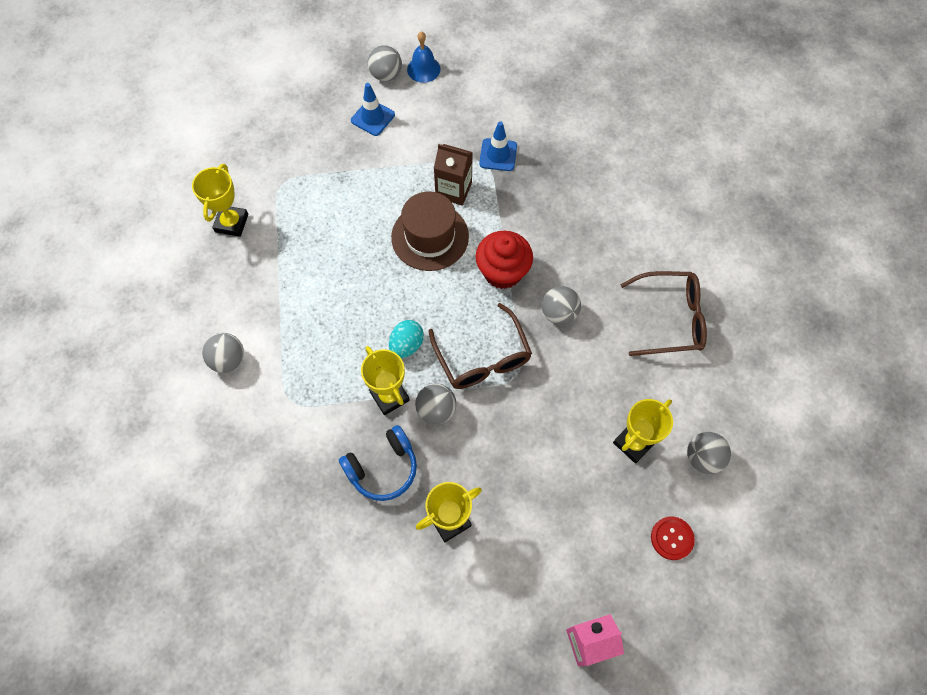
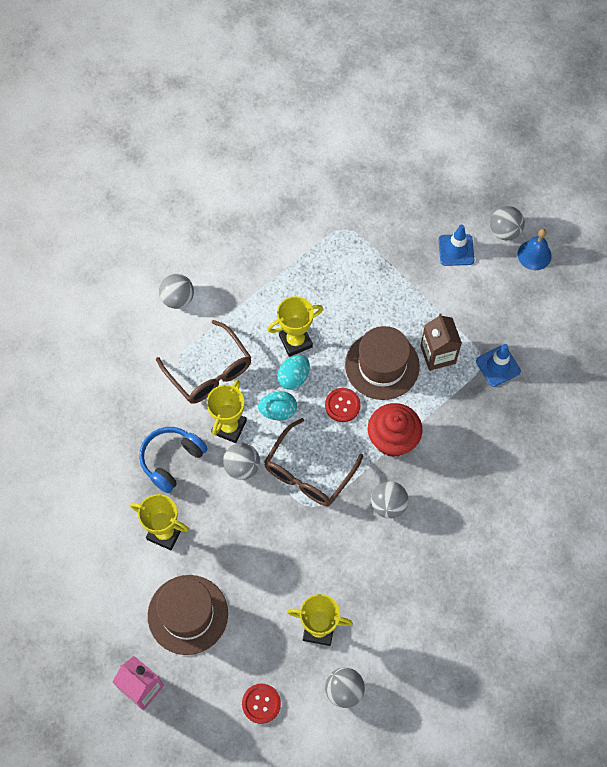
camera: 55 degrees right, 0 degrees up
yellow trophy [192,164,248,237] -> yellow trophy moved to [267,296,323,357]
blue headphones [339,425,417,501] -> blue headphones turned 105 degrees clockwise [139,427,207,493]
brown glasses [620,271,707,356] -> brown glasses moved to [156,320,252,404]
none -> brown hat [148,575,228,655]
none -> turquoise egg [277,355,310,390]
none -> red button [325,388,361,422]

